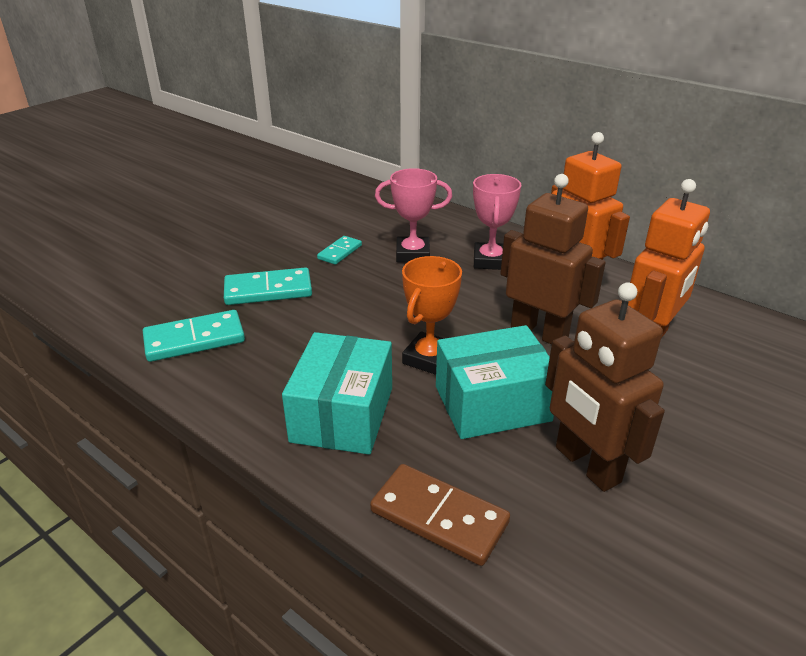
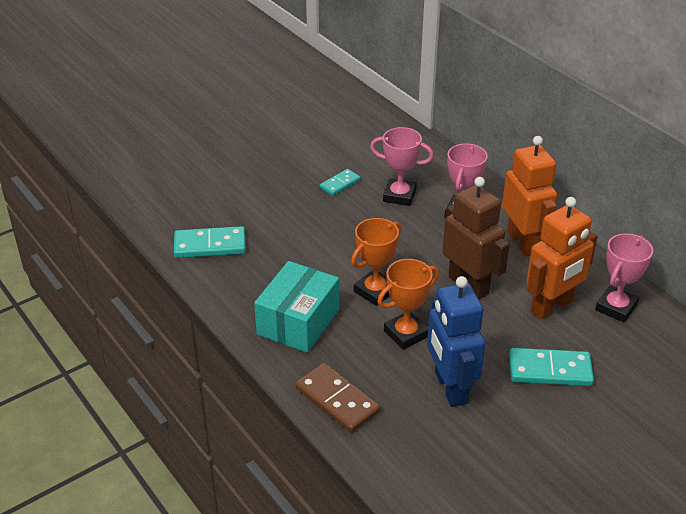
camera: 15 degrees right, 5 degrees up
turquoise domino [224,267,312,305] -> turquoise domino moved to [509,348,594,386]
turquoise box [436,325,554,439] -> orange trophy [377,259,439,350]
brown robot [545,283,665,492] -> blue robot [427,276,486,407]
none -> pink trophy [595,233,653,323]

